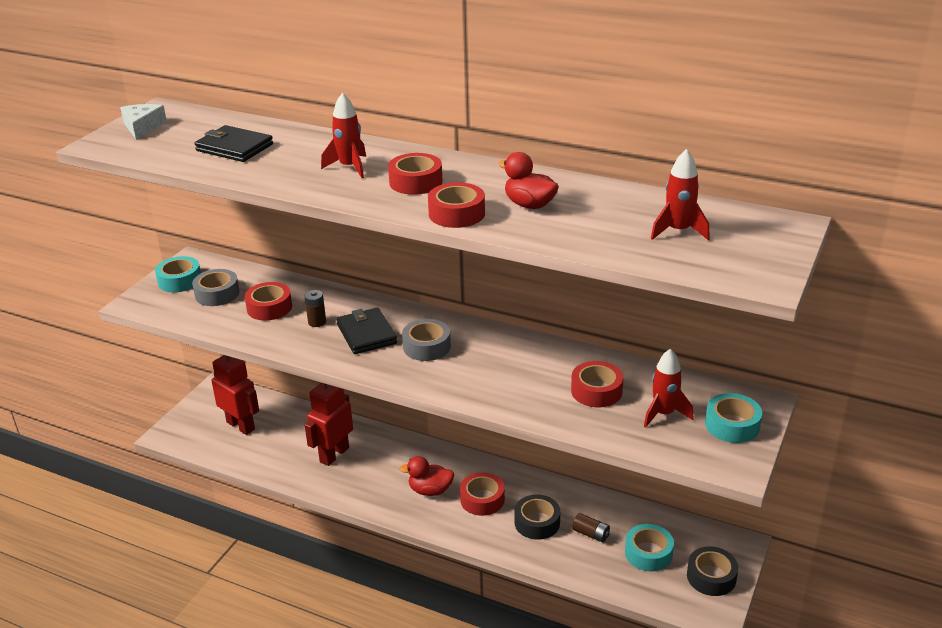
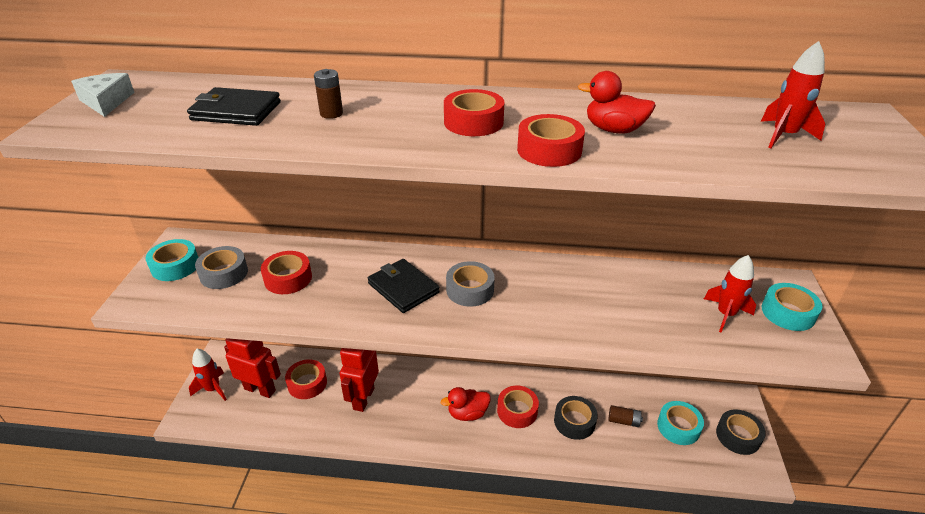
camera: 20 degrees left, 5 degrees up
brown battery [305,290,326,327] -> brown battery moved to [314,69,343,119]
red rocket [321,93,366,178] -> red rocket moved to [189,349,227,401]
red tape [571,361,623,407] -> red tape moved to [285,359,327,399]

